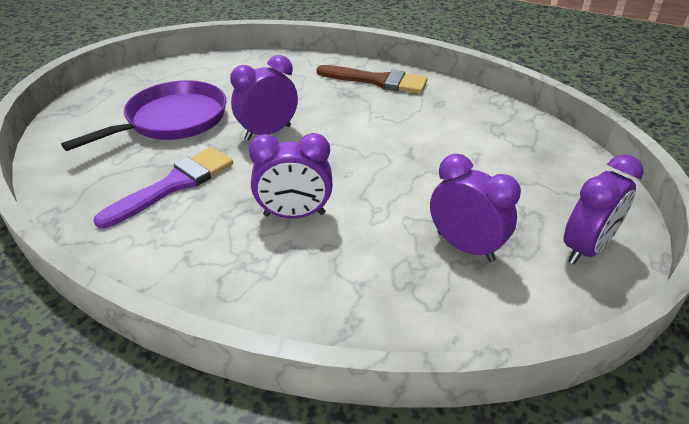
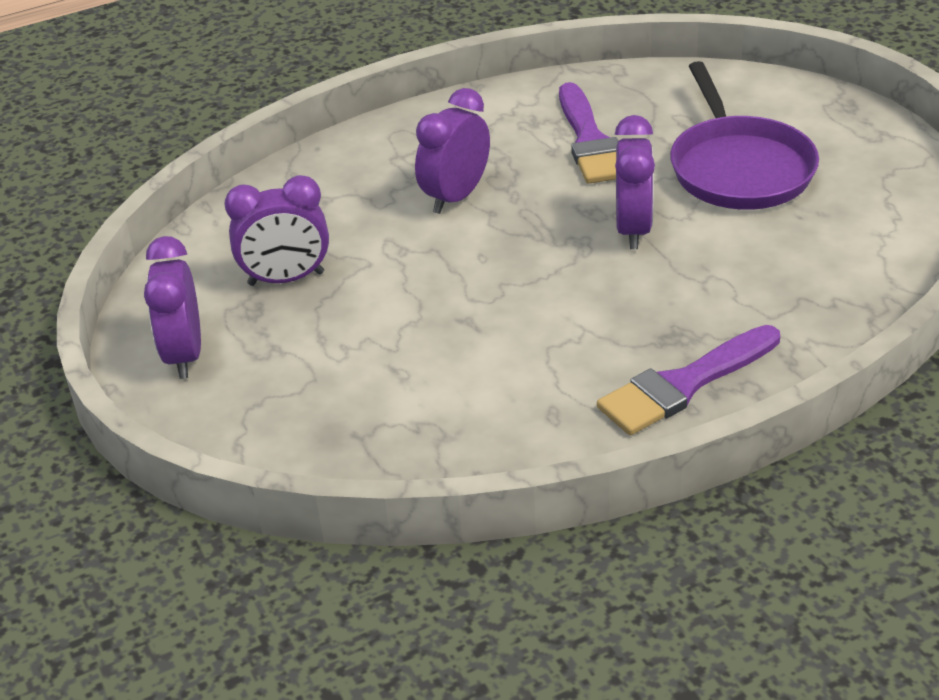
camera: 130 degrees right, 0 degrees up
brown brush [317,65,428,94] -> purple brush [597,325,780,435]

